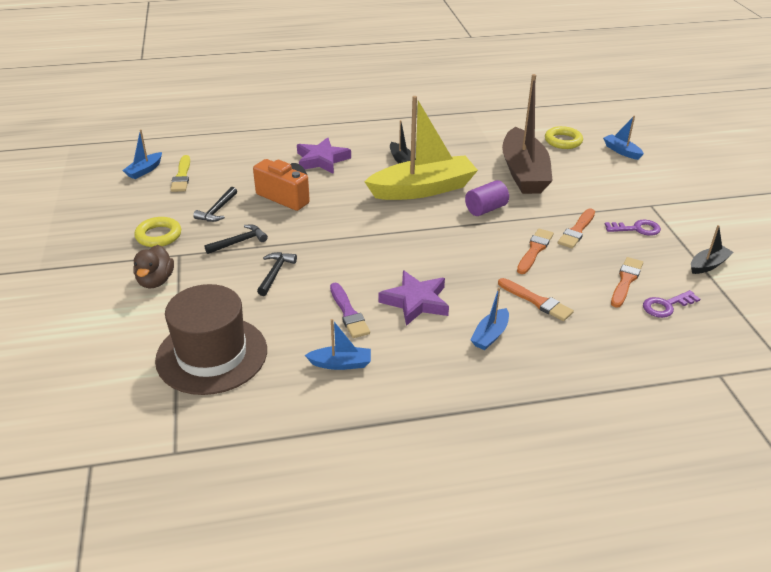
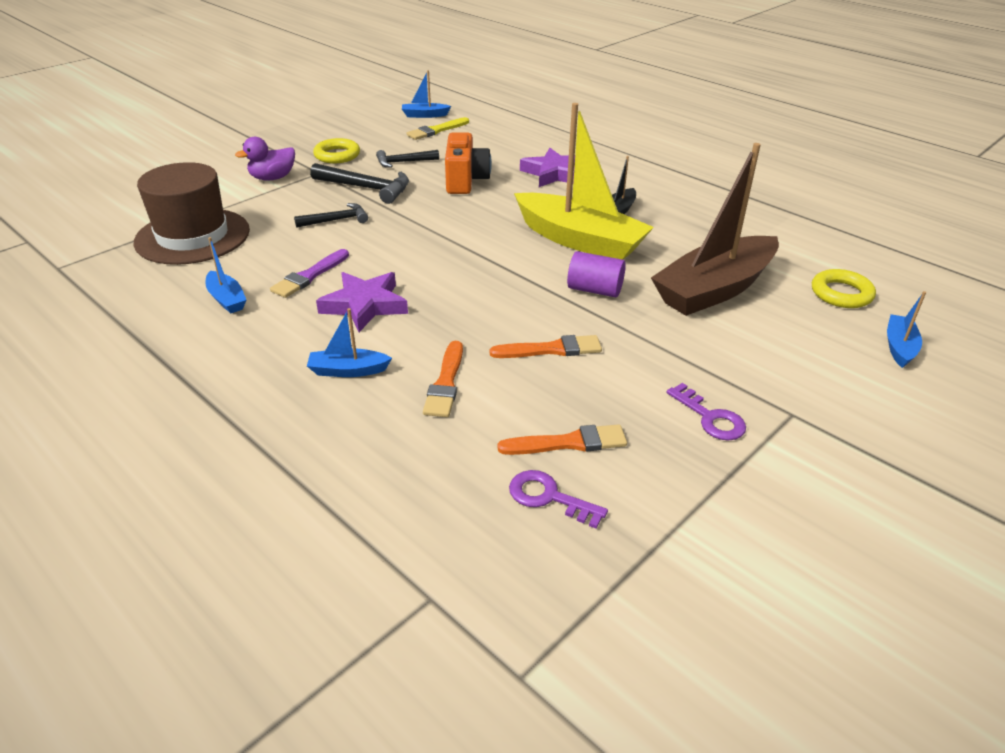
camera: 55 degrees right, 0 degrees up
brown duck [133,245,174,289] -> purple duck [235,137,295,181]
black hammer [204,225,268,254] -> black hammer [310,163,409,204], size x1.57
orange brush [558,208,595,249] -> none
black boat [691,225,734,274] -> none

